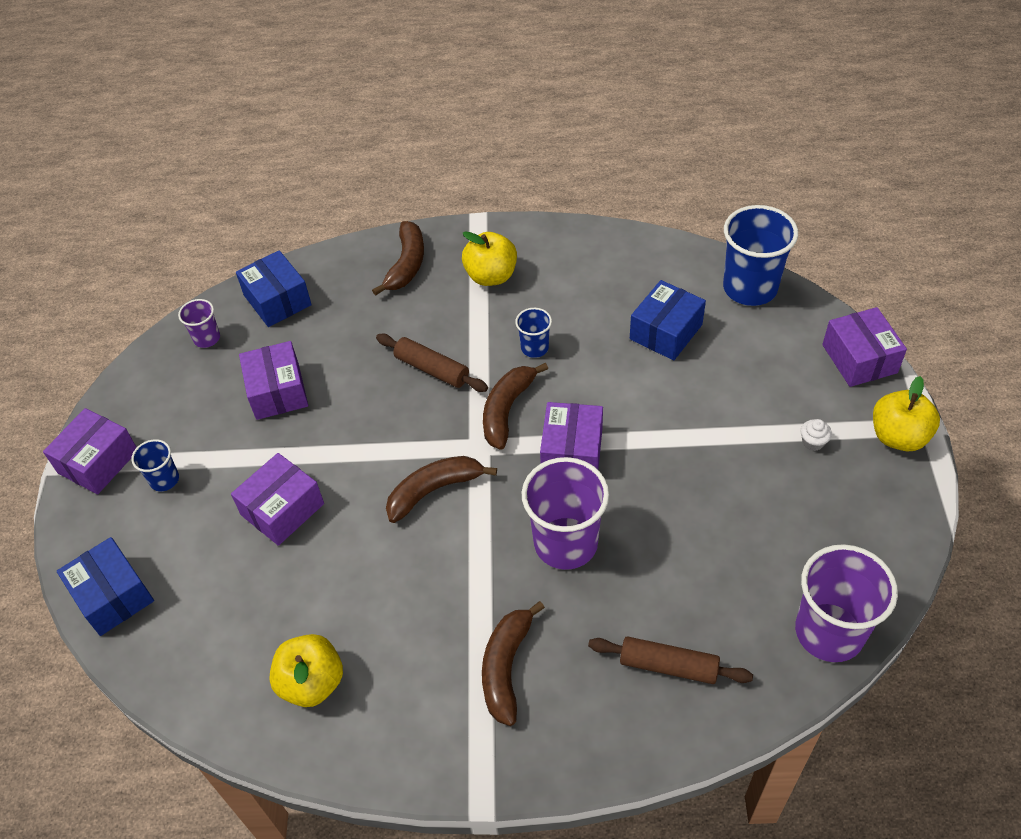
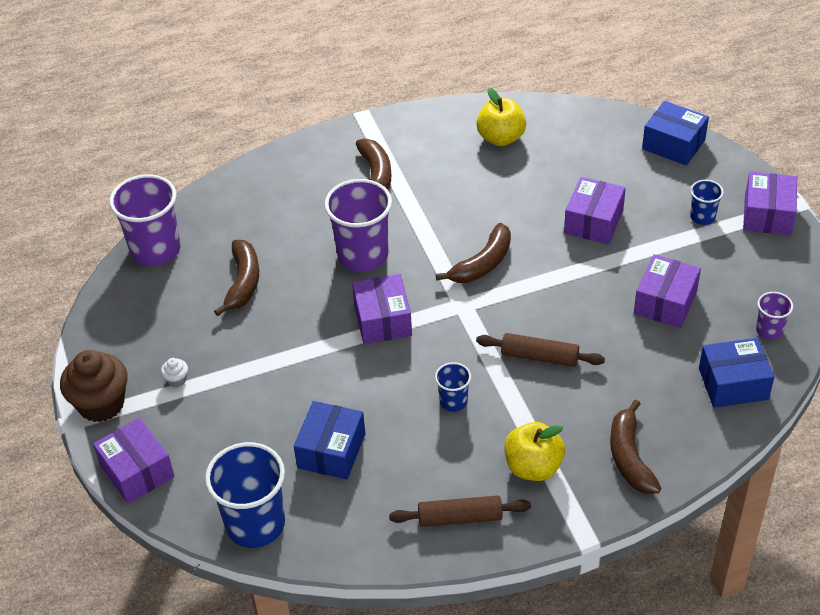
camera: 160 degrees right, 5 degrees down
blue box [236,250,312,327] -> blue box turned 45 degrees counterclockwise [699,338,774,408]
purple box [239,341,308,420] -> purple box turned 60 degrees clockwise [634,255,701,328]
brown banana [483,363,548,450] -> brown banana moved to [214,240,259,316]
brown rolling pin [588,636,753,684] -> brown rolling pin moved to [389,495,531,527]
yellow apple [873,376,940,451] -> brown cupcake [60,350,127,422]

